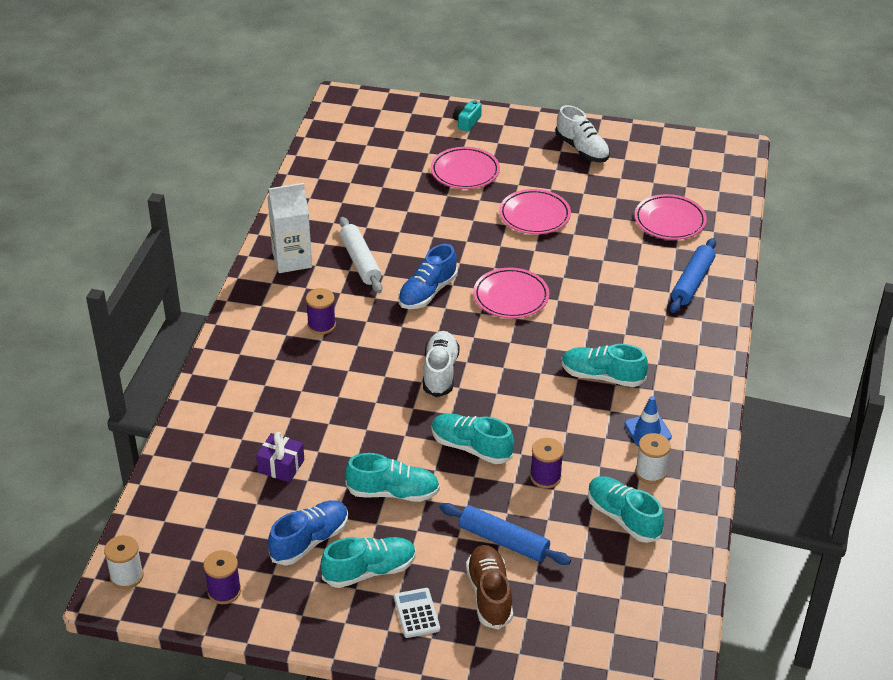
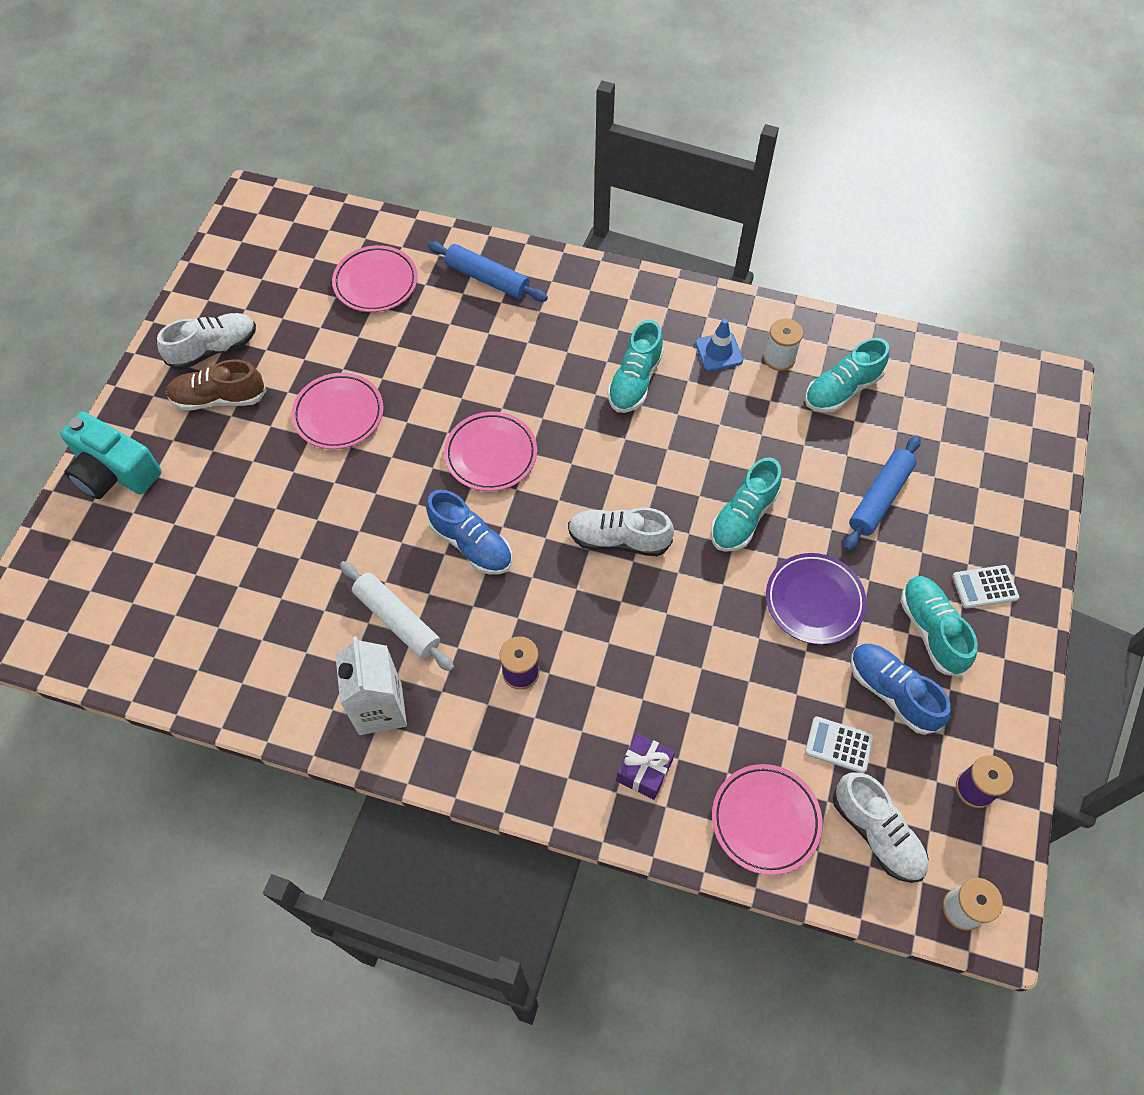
camera: 85 degrees left, 20 degrees up
purple gift [256,432,304,482] -> purple gift moved to [616,733,675,800]
white rolling pin [339,217,382,293] -> white rolling pin turned 60 degrees clockwise [340,561,454,671]
turquoise shoe [345,453,440,502] -> purple plate [766,553,867,645]
pink plate [431,147,500,189] -> pink plate moved to [712,764,823,875]
turquoise camera [453,100,482,132] -> turquoise camera [60,412,162,499], size x2.00
brown shoe [466,545,513,630] -> brown shoe moved to [166,360,267,411]
purple spool [530,438,564,489] -> none
none -> white calculator [805,716,874,773]
none -> white shoe [833,772,929,883]

